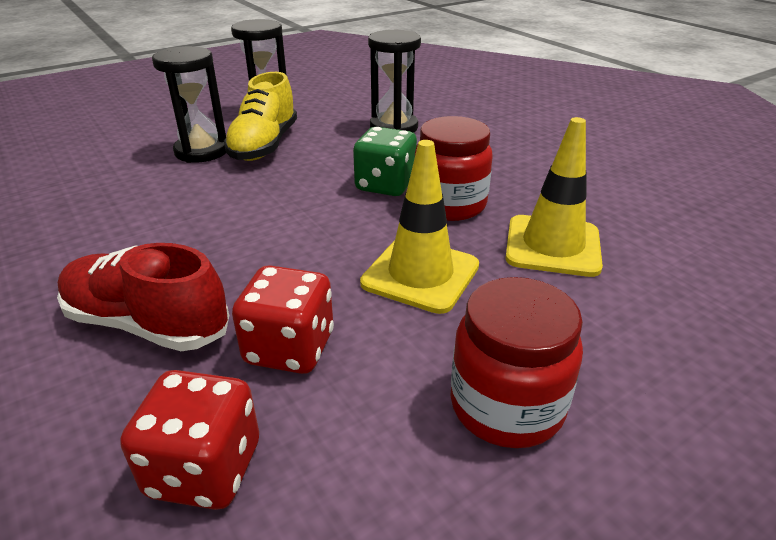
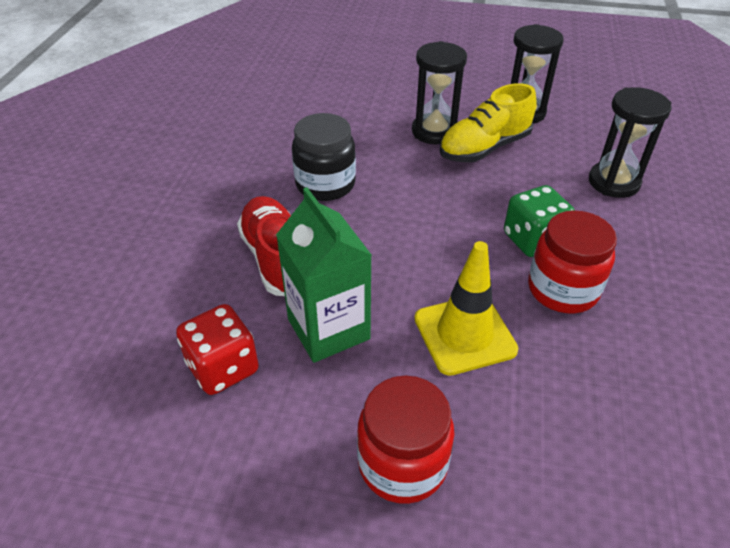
camera: 45 degrees right, 10 degrees up
red dice [232,265,334,374] -> green carton [276,187,372,363]
yellow traffic cone [505,117,603,277] -> none
none -> black jar [292,113,356,201]

